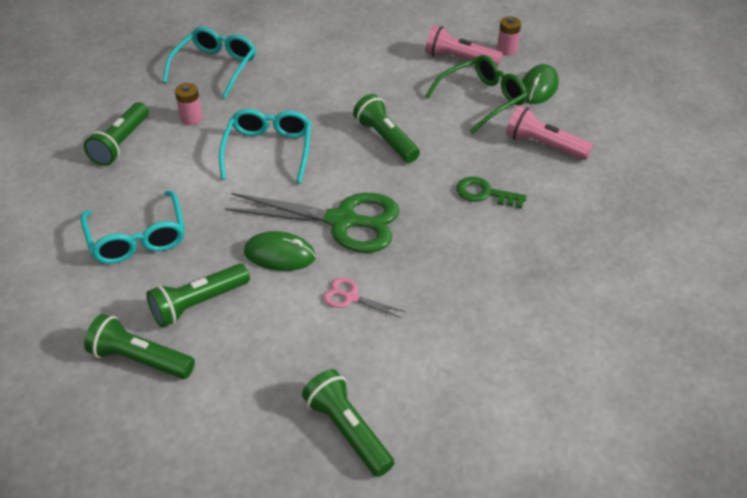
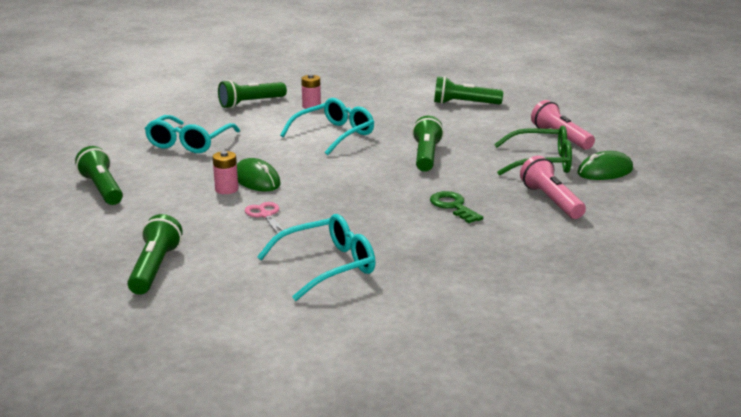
camera: 40 degrees right, 20 degrees down
green flashlight [146,264,250,328] -> green flashlight moved to [434,76,503,104]
turquoise glasses [163,27,256,98] -> turquoise glasses moved to [257,214,376,301]
green scissors [225,193,399,253] -> none
pink battery [497,16,521,56] -> pink battery moved to [212,151,238,194]

